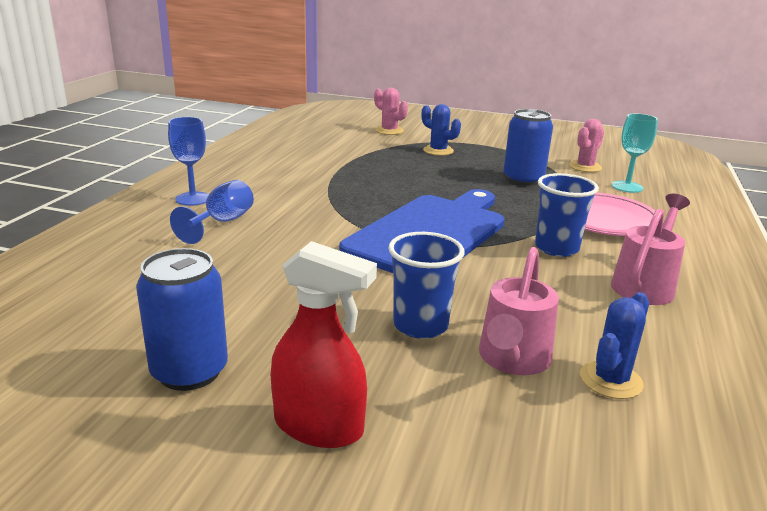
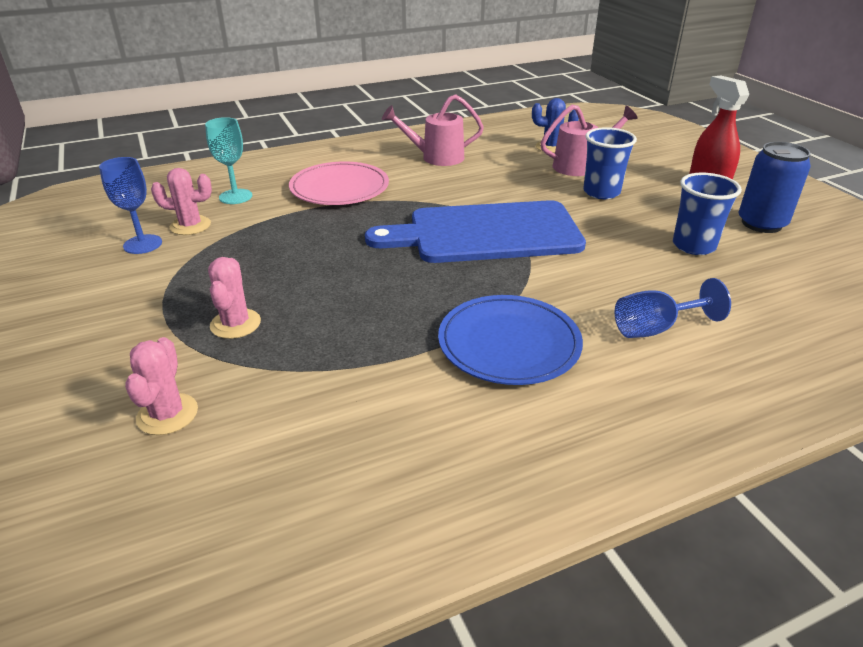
camera: 130 degrees left, 10 degrees up
blue goblet [168,117,209,206] -> blue goblet moved to [99,157,162,254]
blue cactus [422,104,461,156] -> pink cactus [208,257,261,339]
blue can [503,109,553,186] -> none
blue cup [535,173,599,257] -> blue cup moved to [673,173,742,255]
none -> blue plate [438,295,583,385]

